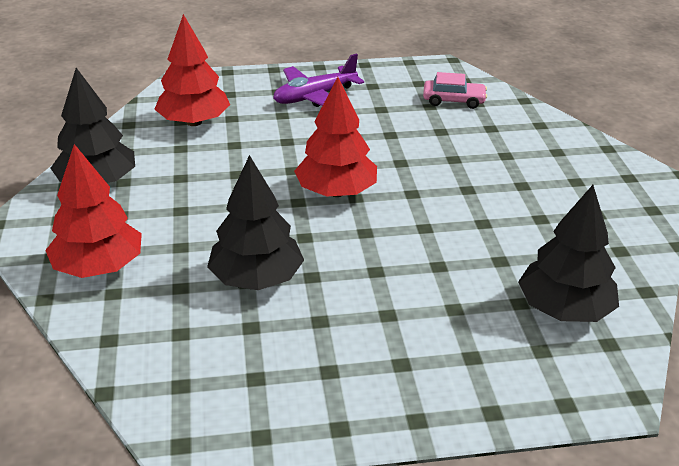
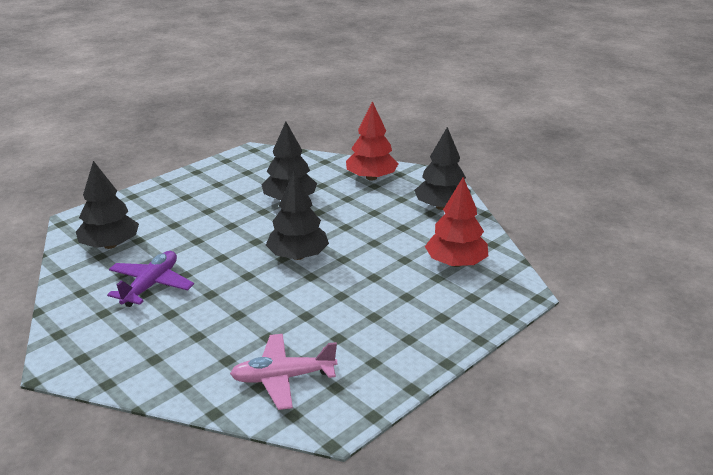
camera: 145 degrees right, 5 degrees down
purple plane [273,53,364,107] -> purple plane moved to [107,251,194,307]
red tree [294,77,377,197] -> black tree [266,171,329,260]
pink car [423,72,487,109] -> pink plane [230,334,337,410]

